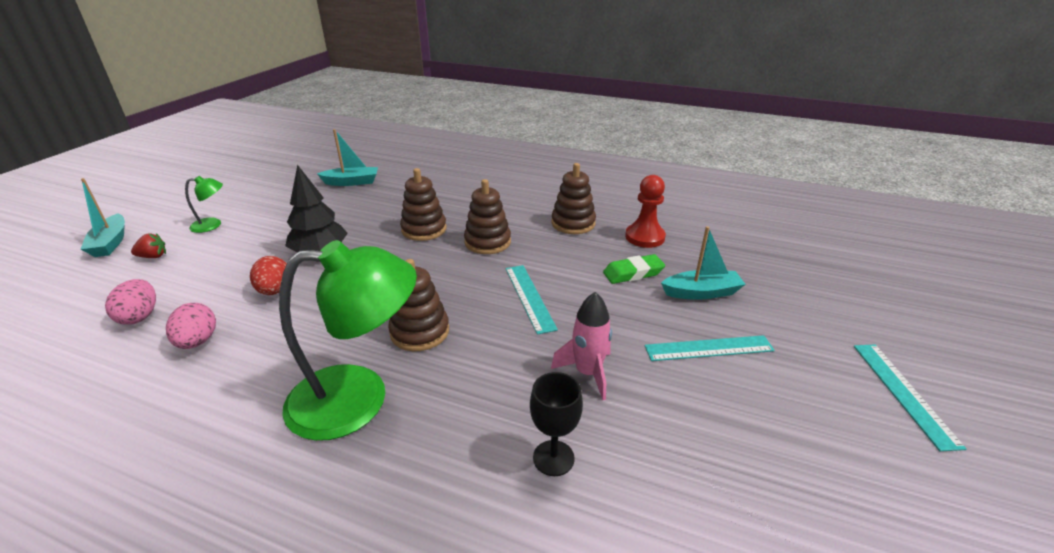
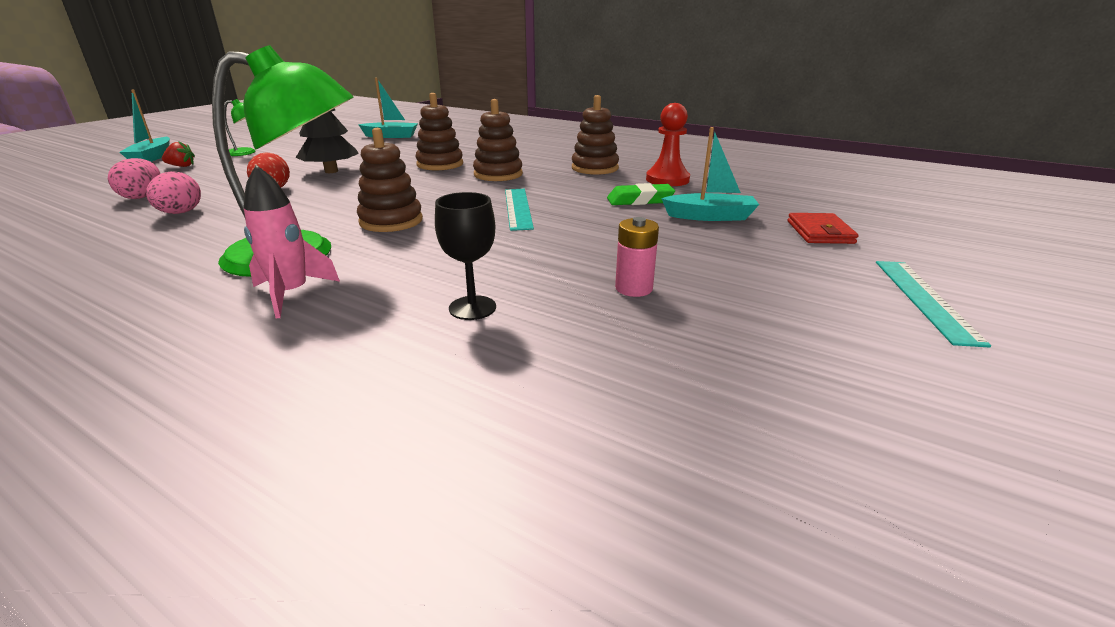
camera: 10 degrees right, 5 degrees down
pink rocket [551,292,612,400] -> pink rocket moved to [244,165,340,318]
turquoise ruler [644,335,775,361] -> none
none -> pink battery [615,217,659,297]
none -> red wallet [788,213,858,244]

